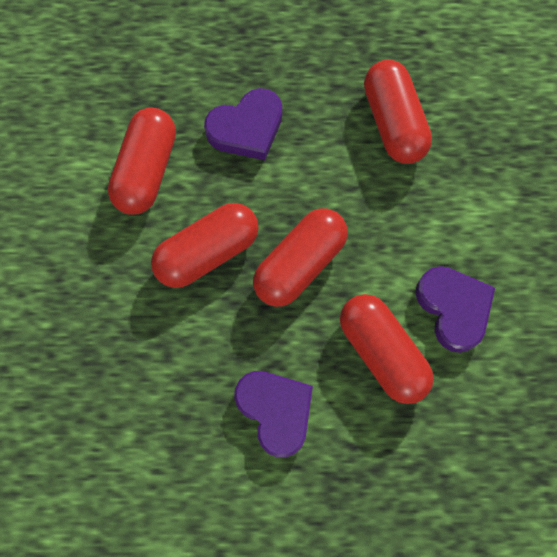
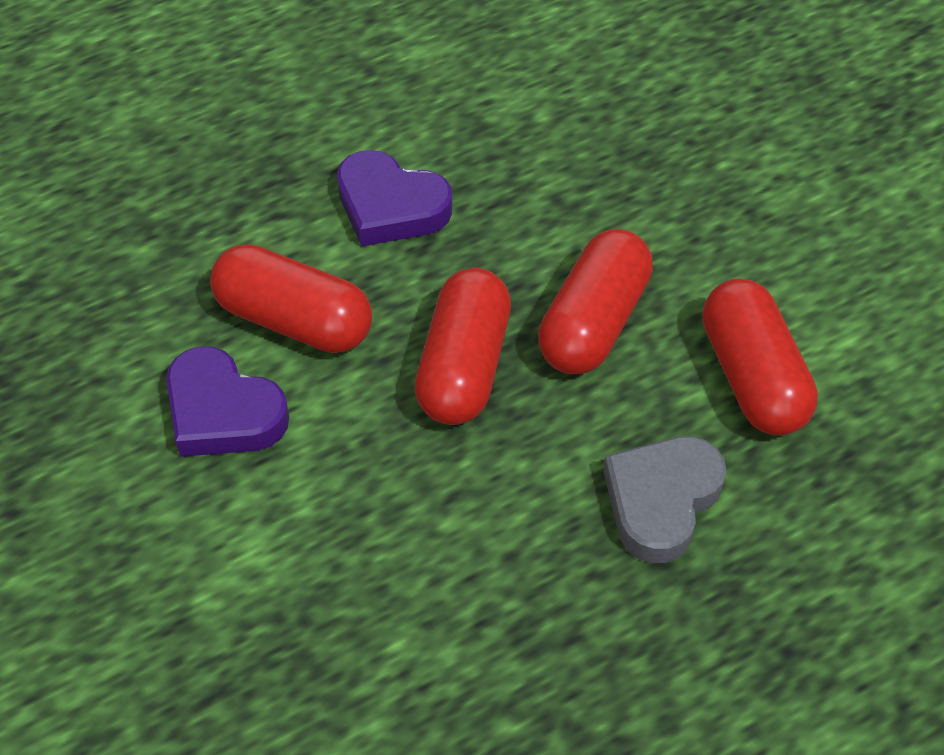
camera: 150 degrees right, 20 degrees down
purple heart [204,88,282,160] -> grey heart [603,436,726,563]
red capsule [364,60,432,164] -> none

